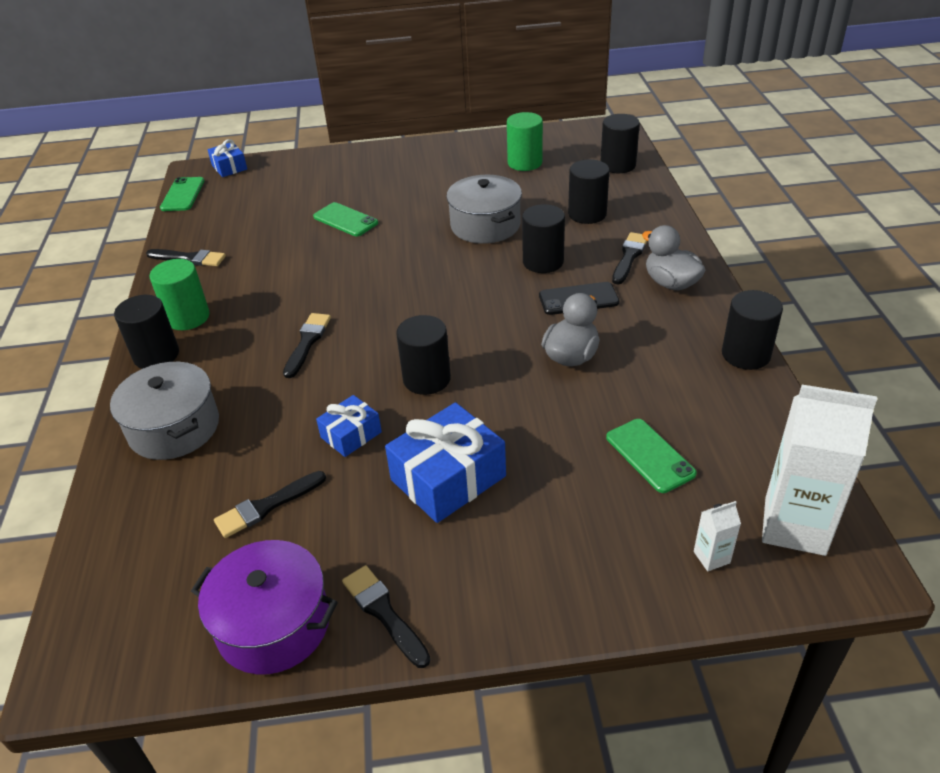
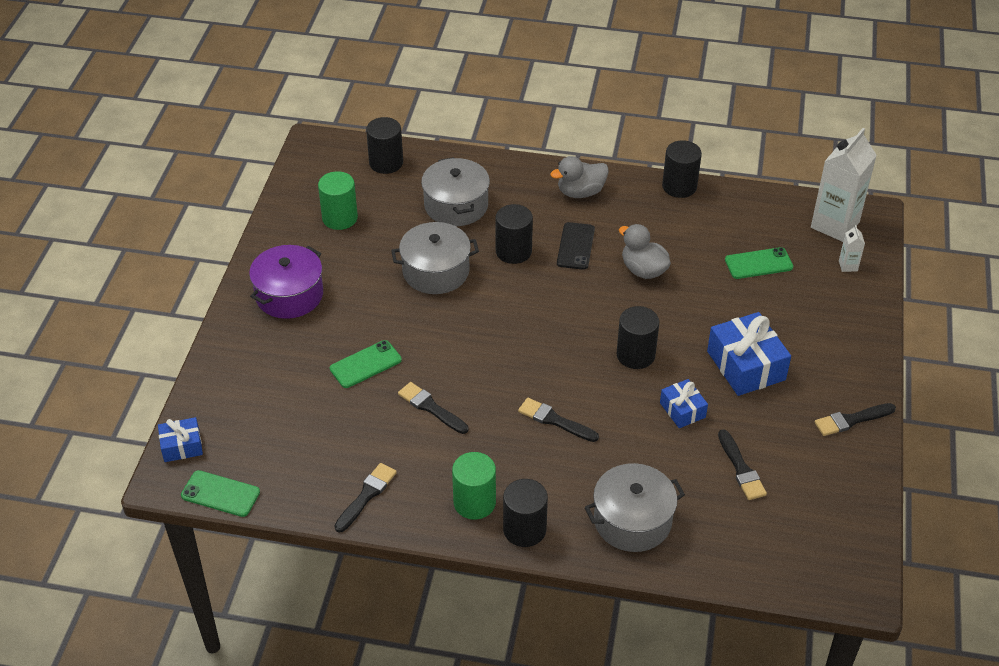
camera: 75 degrees left, 5 degrees up
purple pot [191,540,338,674] -> purple pot moved to [249,245,323,319]
black cylinder [568,159,610,224] -> grey pot [421,157,490,226]
black brush [612,232,647,284] -> black brush moved to [398,382,469,434]

